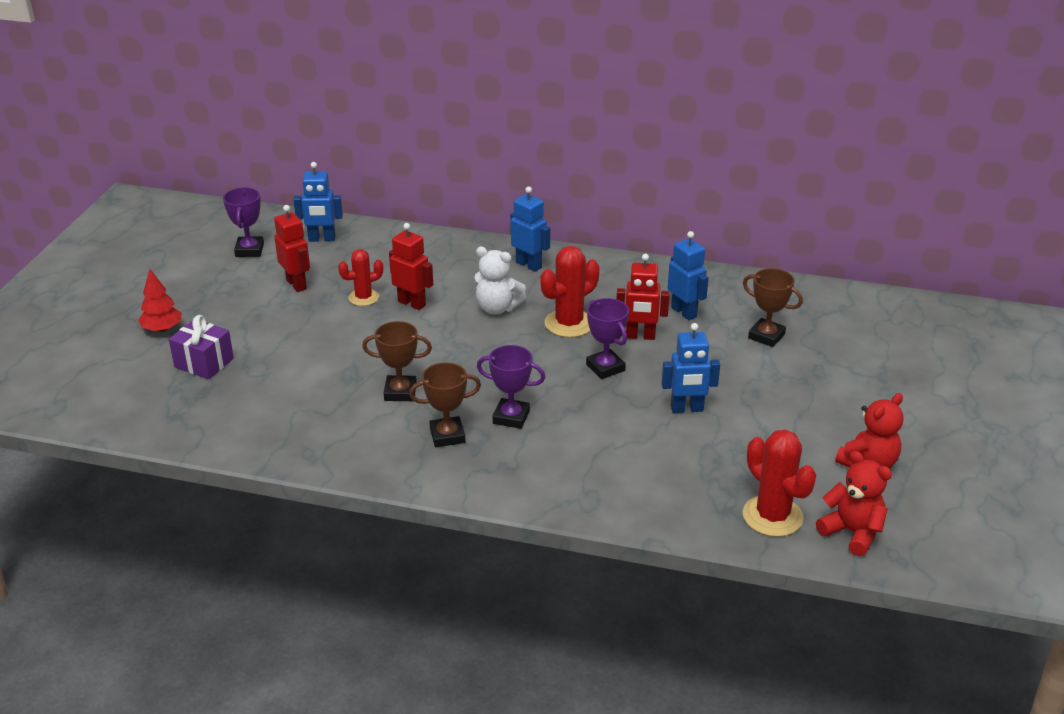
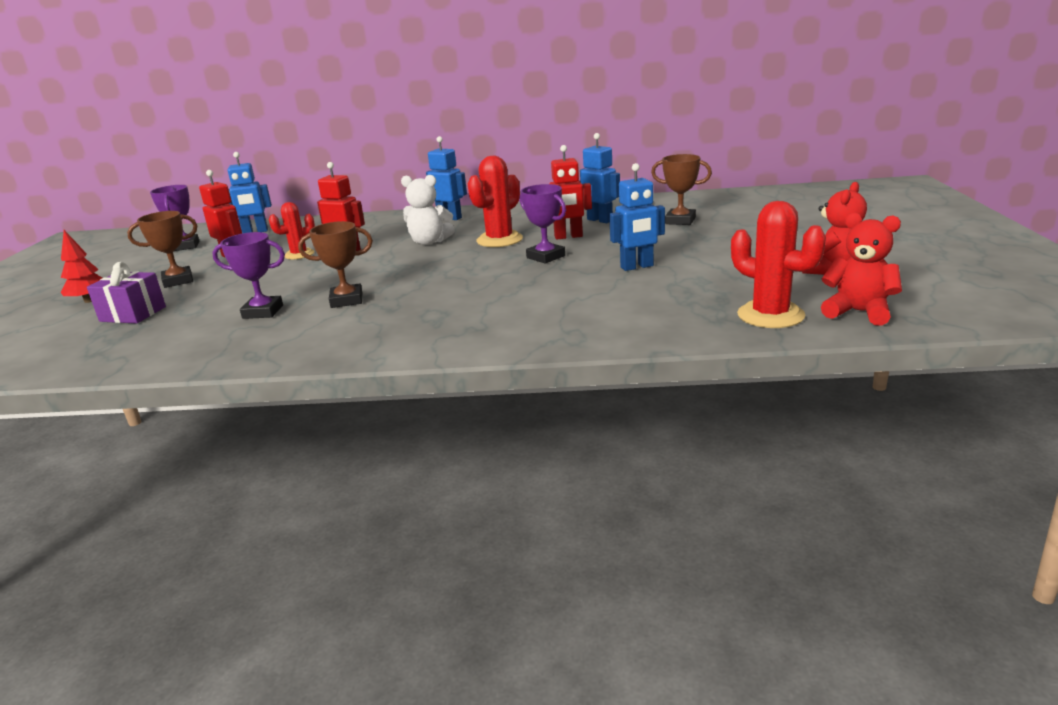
camera: 10 degrees left, 10 degrees down
brown trophy [409,362,481,447] -> brown trophy moved to [127,211,197,288]
purple trophy [477,345,545,429] -> purple trophy moved to [212,232,285,319]

